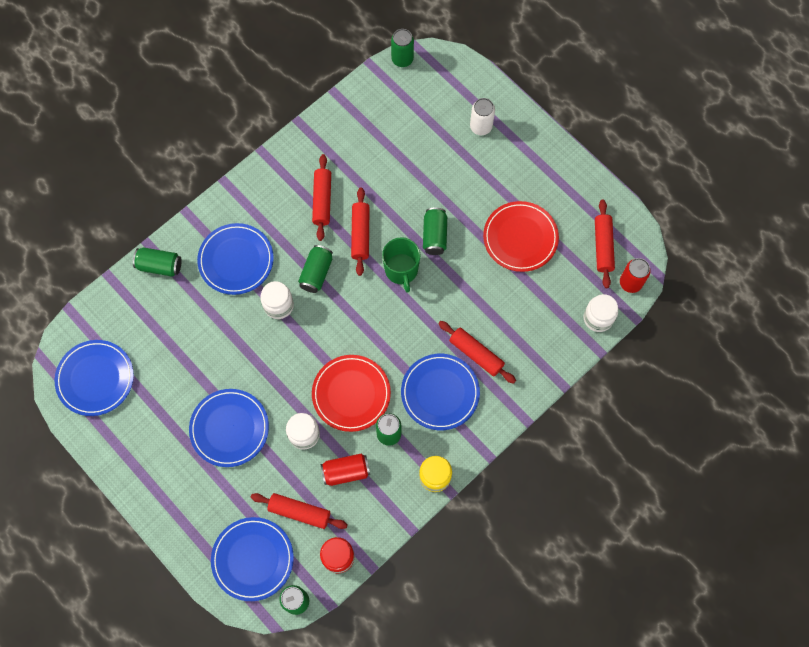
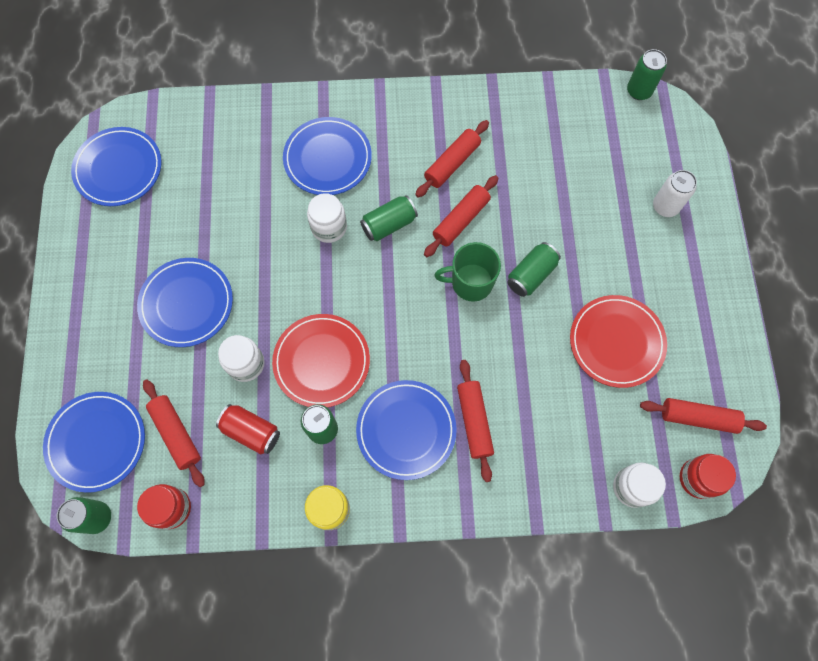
camera: 40 degrees right, 0 degrees up
green can [133,248,182,277] -> none
green mug [382,237,421,293] -> green mug turned 60 degrees clockwise [435,242,501,302]
red rolling pin [595,200,615,288] -> red rolling pin turned 60 degrees clockwise [640,398,767,434]
red can [620,258,651,293] -> red jar [680,454,736,499]

